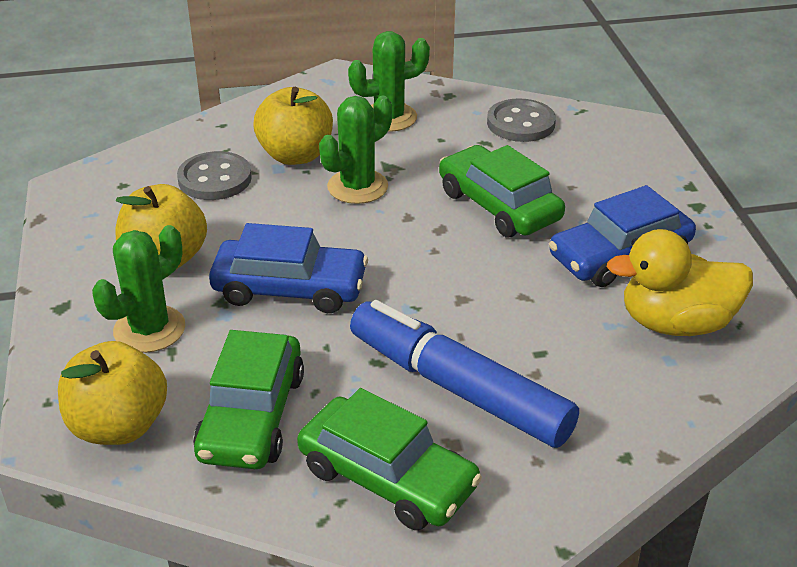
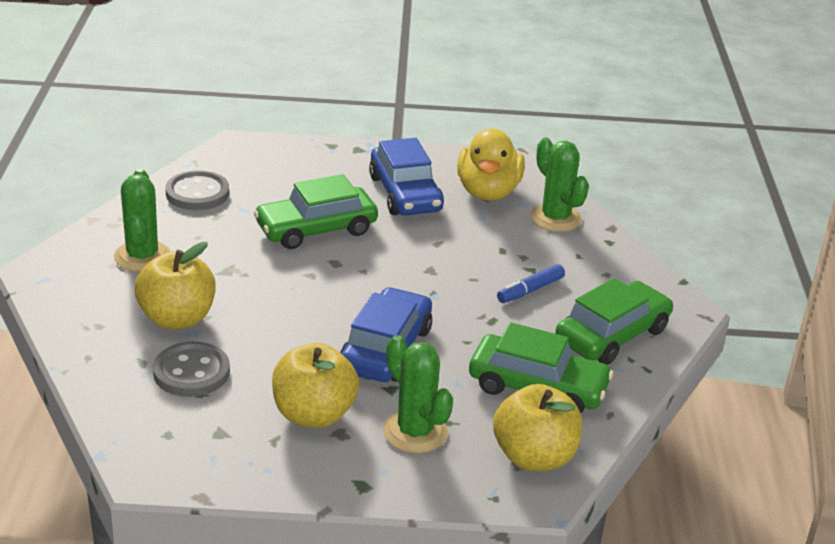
camera: 80 degrees left, 5 degrees down
green cactus [319,96,392,204] -> green cactus moved to [530,138,589,232]
blue marker [350,300,579,448] -> blue marker [497,264,565,303], size x0.43

